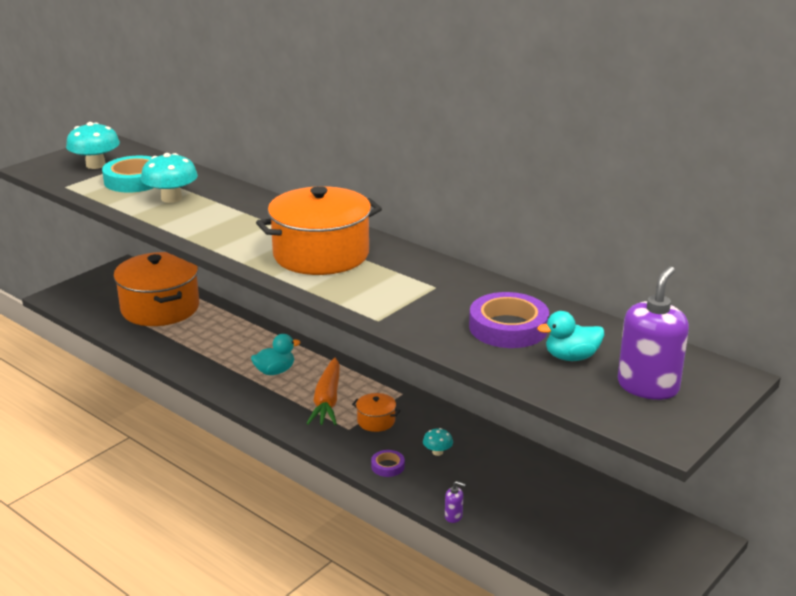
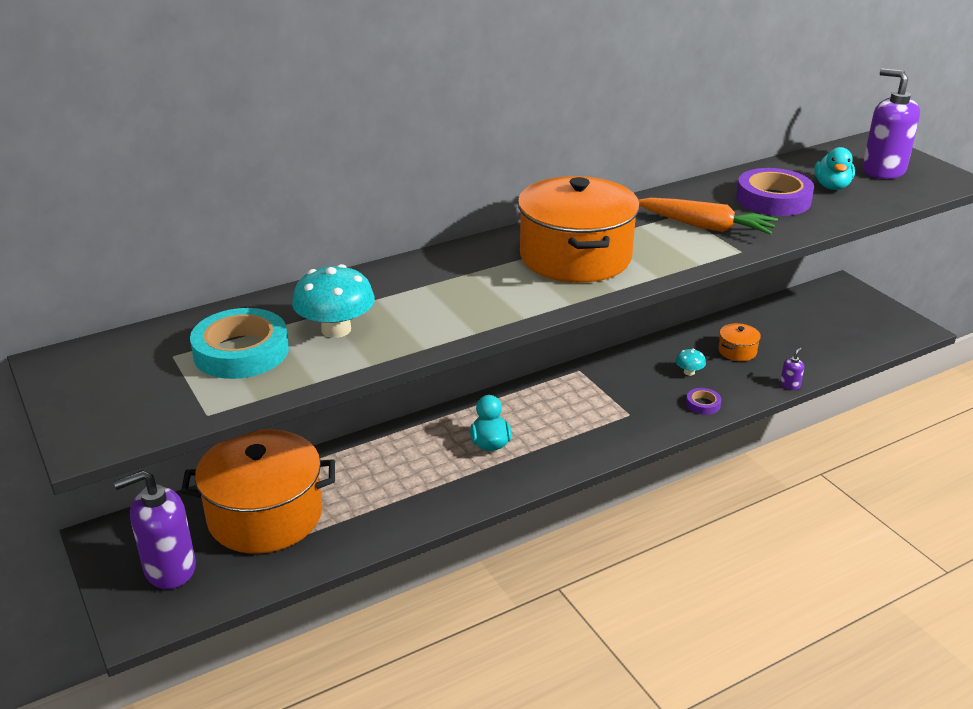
camera: 70 degrees left, 5 degrees up
turquoise mushroom [66,122,120,169] -> none
orange carrot [306,358,340,425] -> orange carrot moved to [638,198,778,235]
orange pot [352,393,401,432] -> orange pot moved to [718,323,761,361]
none -> purple soap dispenser [114,470,196,589]

